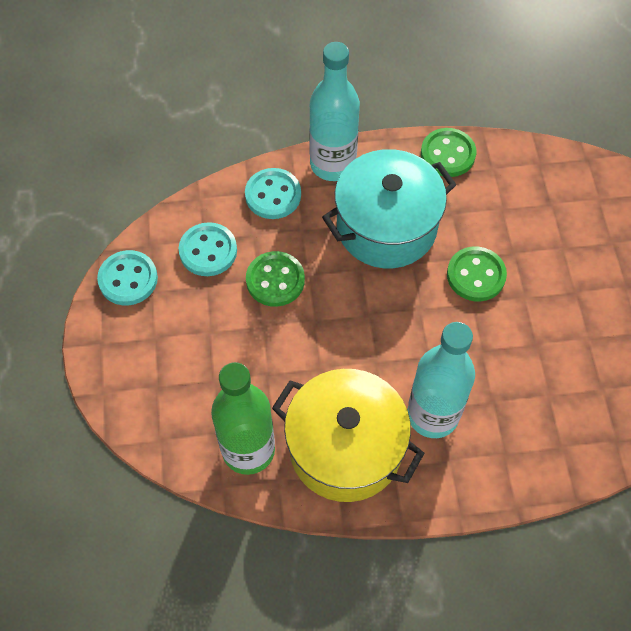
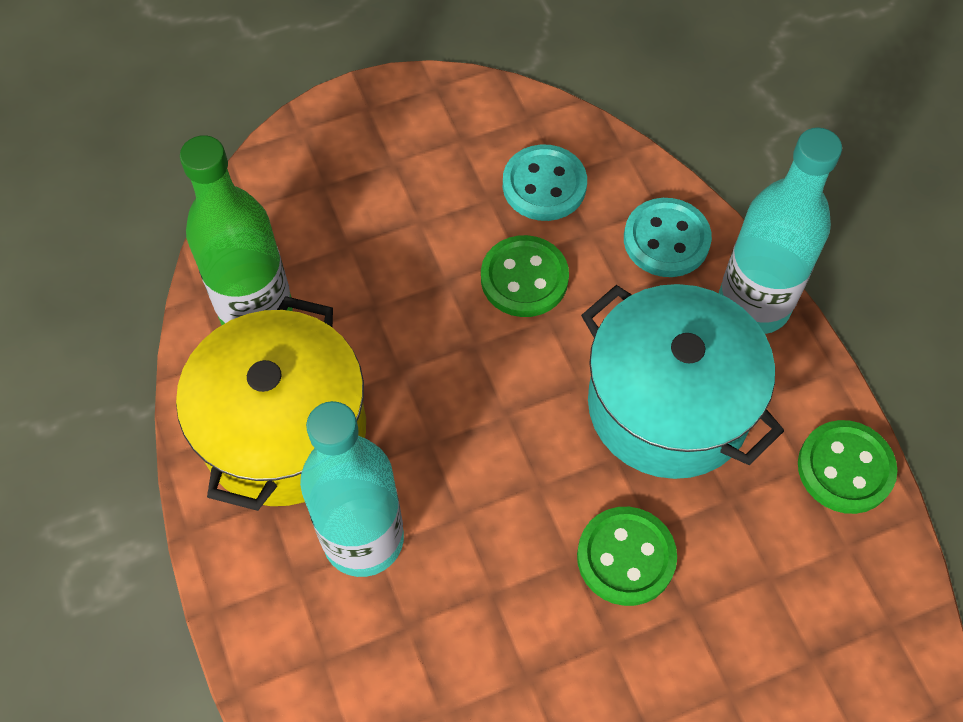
camera: 75 degrees right, 0 degrees up
turquoise button [97,250,158,305] -> none

